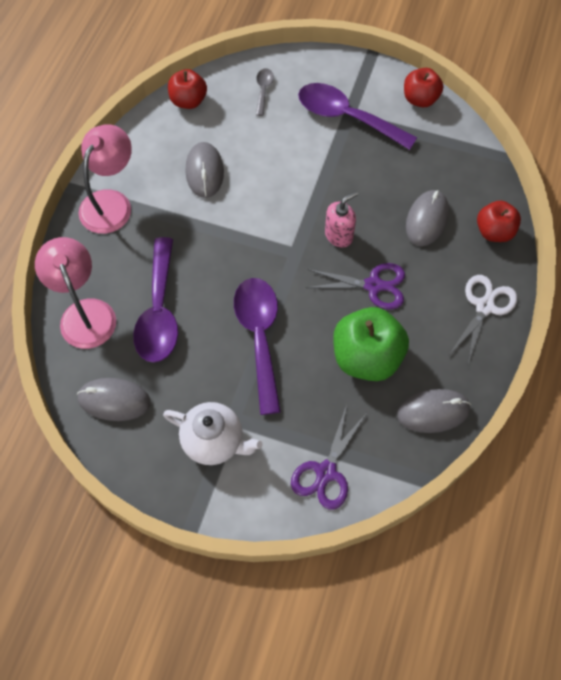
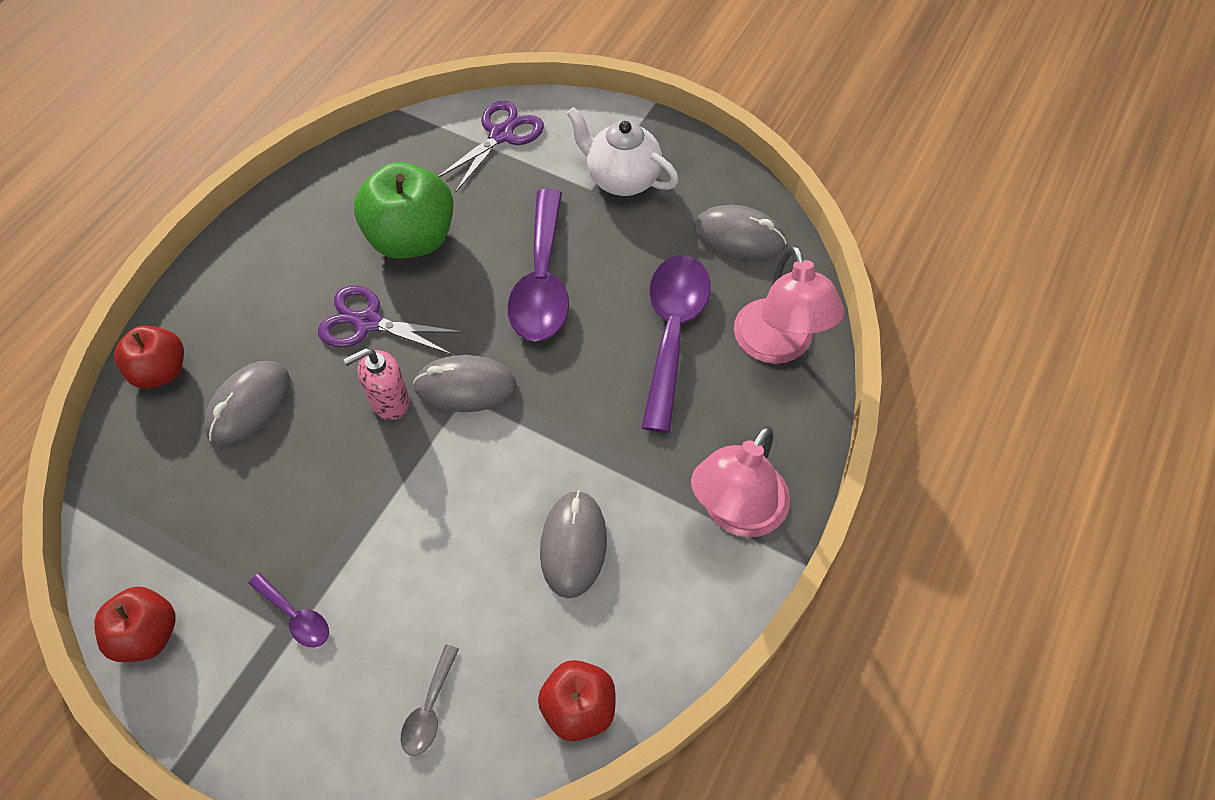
camera: 170 degrees left, 5 degrees down
purple spoon [298,83,417,150] -> purple spoon [248,573,329,647], size x0.46
grey mouse [397,389,471,433] -> grey mouse moved to [413,355,517,412]
white scissors [449,275,517,364] -> none

